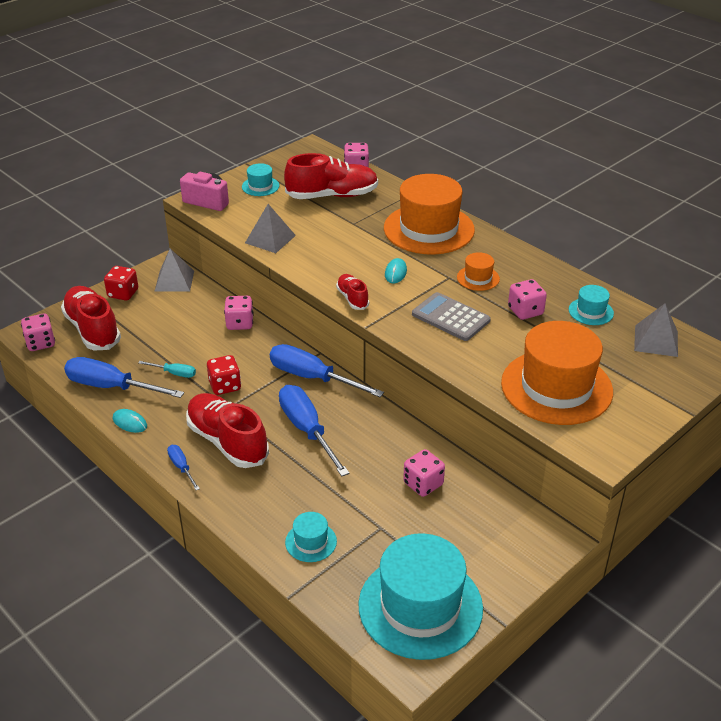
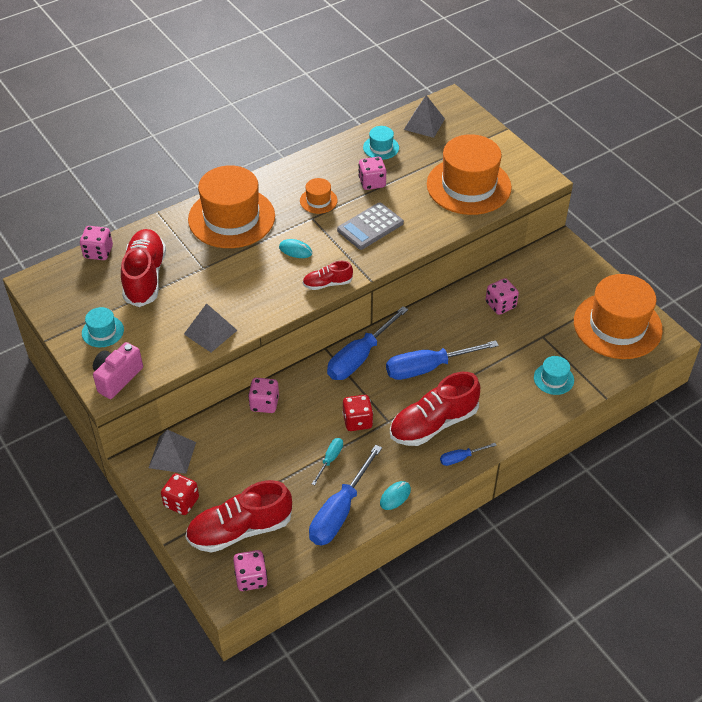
camera: 80 degrees left, 10 degrees up
turquoise hat [358,533,483,660] -> orange hat [574,274,663,359]

